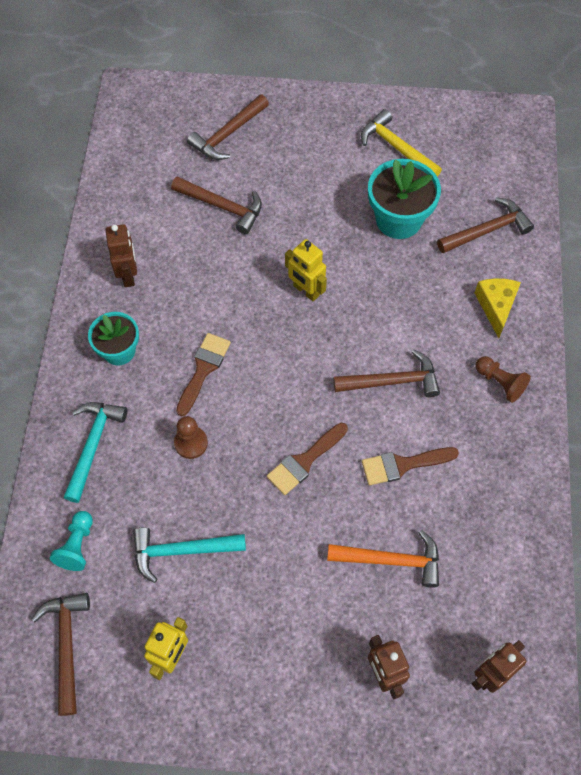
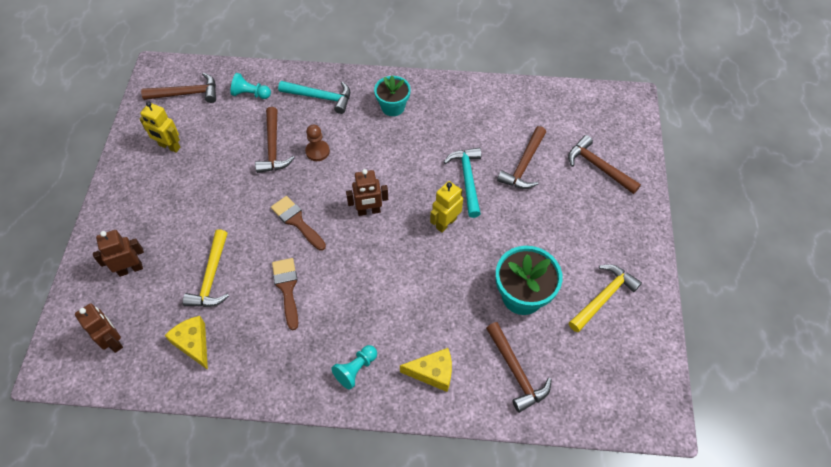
camera: 90 degrees right, 5 degrees down
brown robot [106,224,137,287] -> brown robot moved to [346,169,388,216]
turquoise hammer [133,527,246,583] -> turquoise hammer moved to [444,147,481,218]
brown brush [176,333,231,417] -> none
orange hammer [327,530,439,588] -> yellow hammer [183,229,229,307]
brown hammer [333,350,440,397] -> brown hammer moved to [255,107,295,173]
brown pawn [475,356,531,403] -> turquoise pawn [332,345,377,390]
none -> yellow cheese [164,316,208,370]

